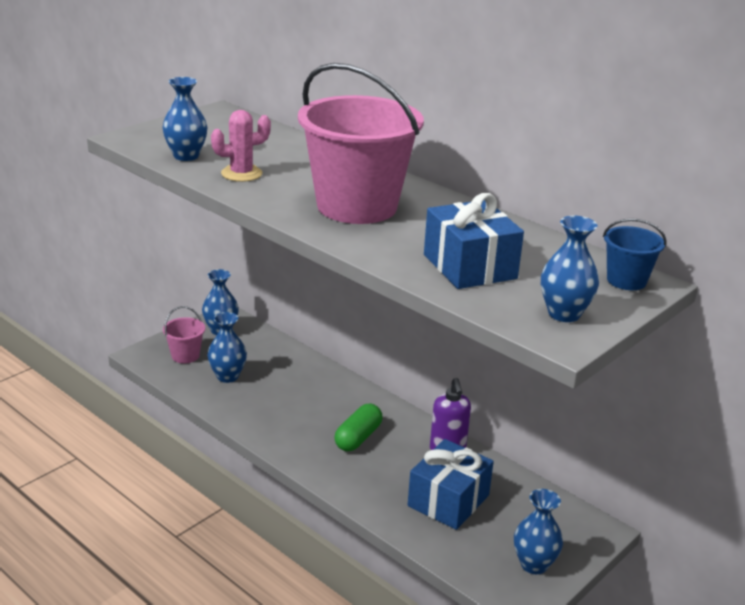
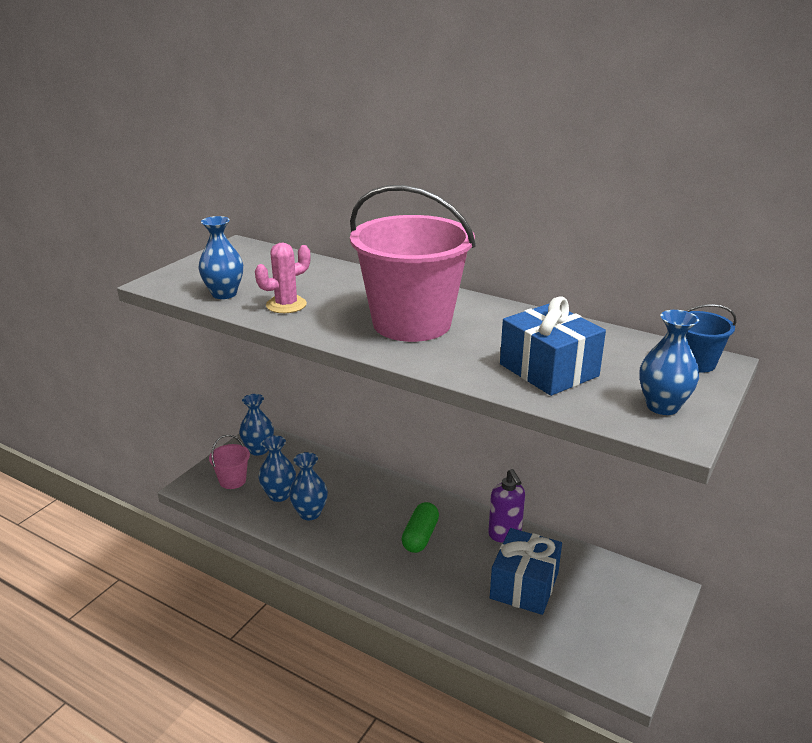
camera: 10 degrees left, 0 degrees up
blue vase [514,489,563,574] -> blue vase moved to [289,452,328,520]

